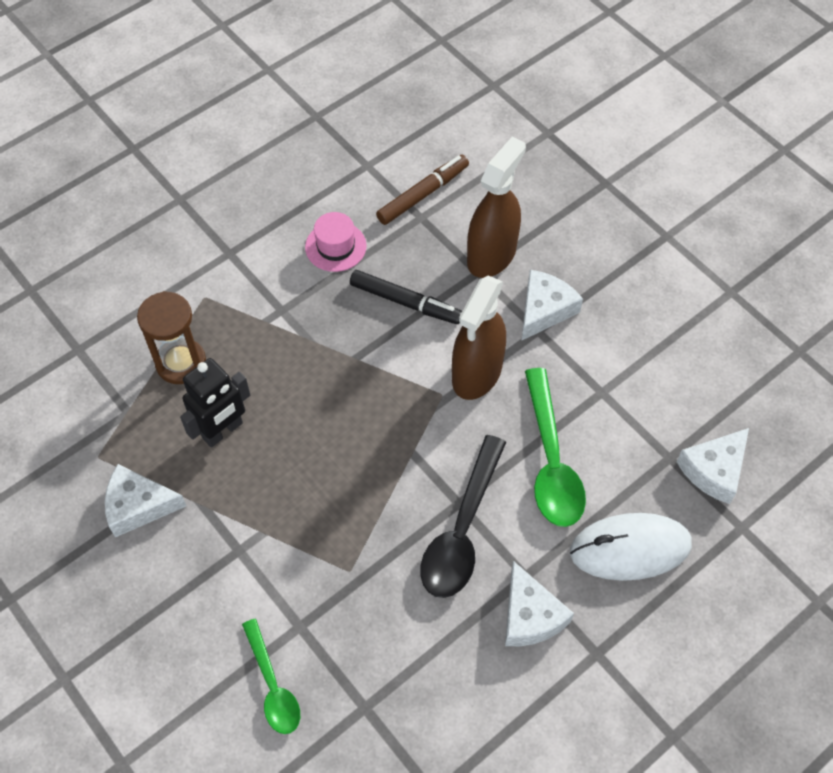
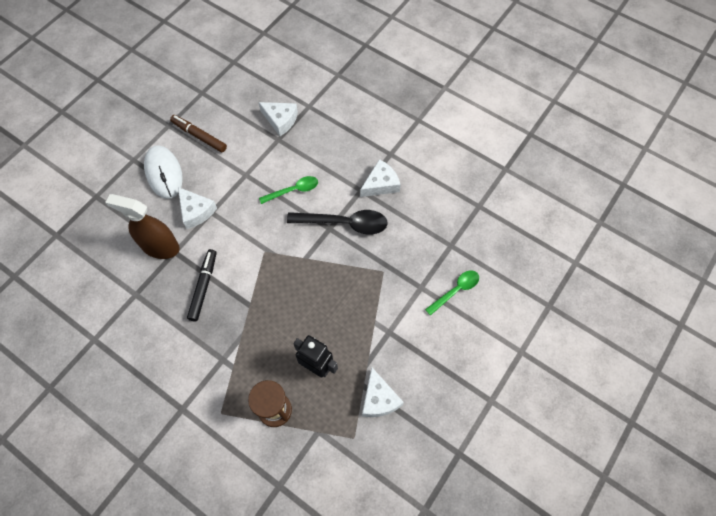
camera: 105 degrees left, 5 degrees up
pink hat [305,212,367,272] -> none
brown marker [376,155,469,225] -> brown marker moved to [170,115,227,152]
brown spray bottle [452,276,506,400] -> none
white cheese [521,270,583,341] -> white cheese turned 150 degrees counterclockwise [178,187,217,229]
green spoon [525,368,586,527] -> green spoon [259,176,318,204], size x0.63
white mouse [570,513,692,581] -> white mouse moved to [144,145,183,199]

